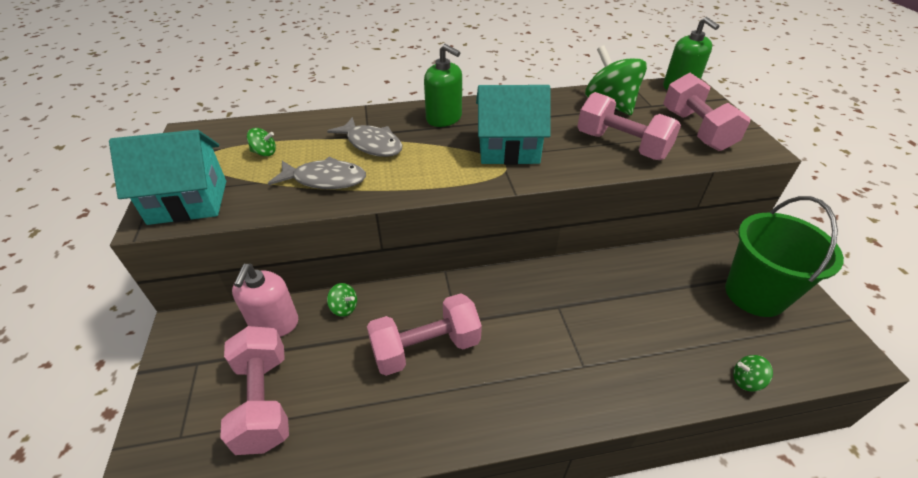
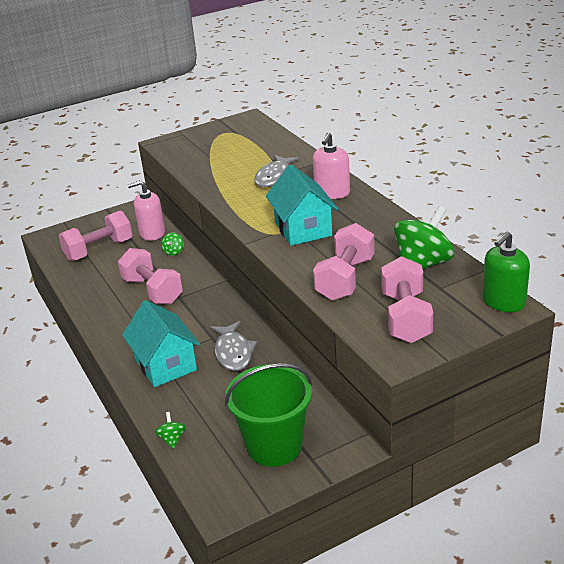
camera: 75 degrees right, 10 degrees down
turquoise house [109,130,226,225] -> turquoise house moved to [122,300,200,387]
green spinning top [247,128,276,156] -> none
grey fish [268,157,366,189] -> grey fish moved to [210,321,257,371]
green soap dispenser [424,44,462,127] -> pink soap dispenser [313,132,350,199]
pink dumbbell [663,73,751,151] -> pink dumbbell turned 60 degrees counterclockwise [381,256,433,343]

